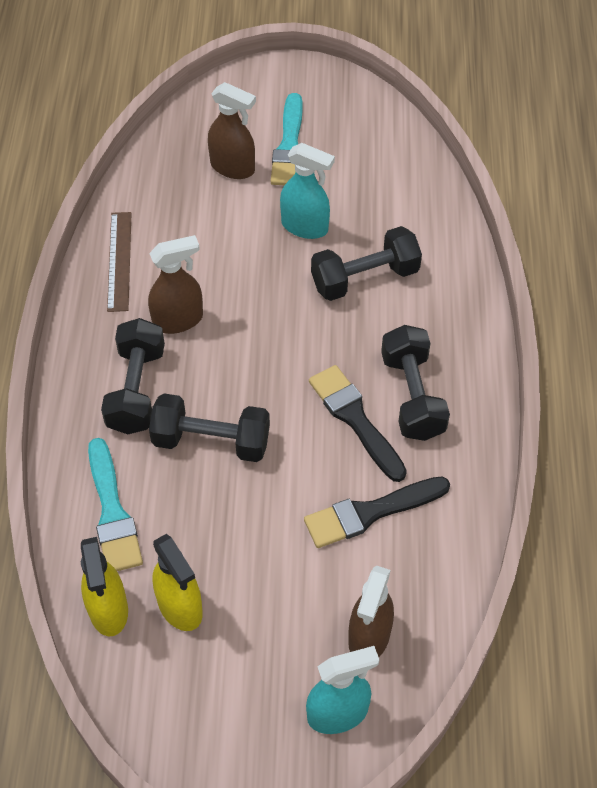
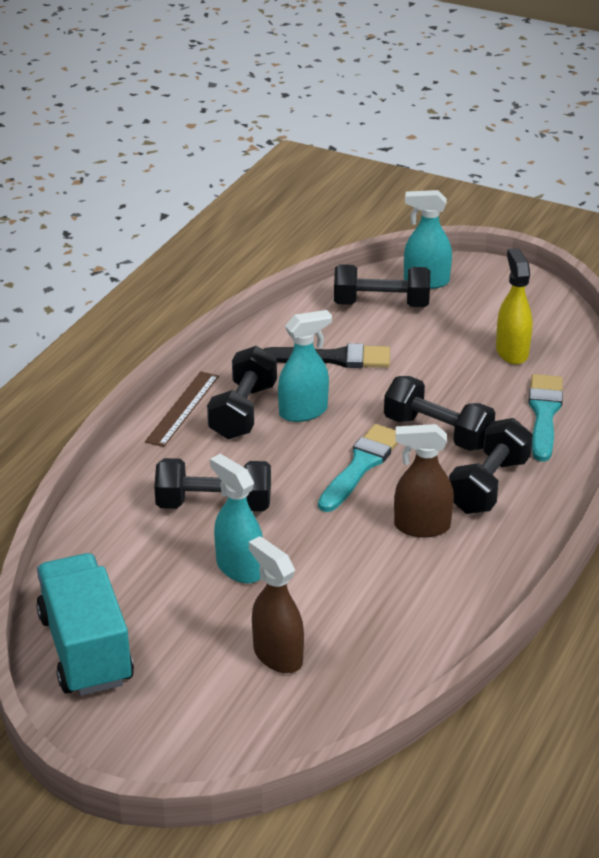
camera: 155 degrees left, 20 degrees down
yellow spray bottle [81,537,128,636] -> none
brown ruler [107,212,132,312] -> brown ruler moved to [145,371,219,447]
turquoise brush [271,93,302,185] -> turquoise brush moved to [318,424,398,512]
black brush [309,365,407,482] -> turquoise spray bottle [278,310,332,422]
brown spray bottle [348,566,394,657] -> black dumbbell [334,264,430,307]
none -> turquoise truck [36,553,134,696]

